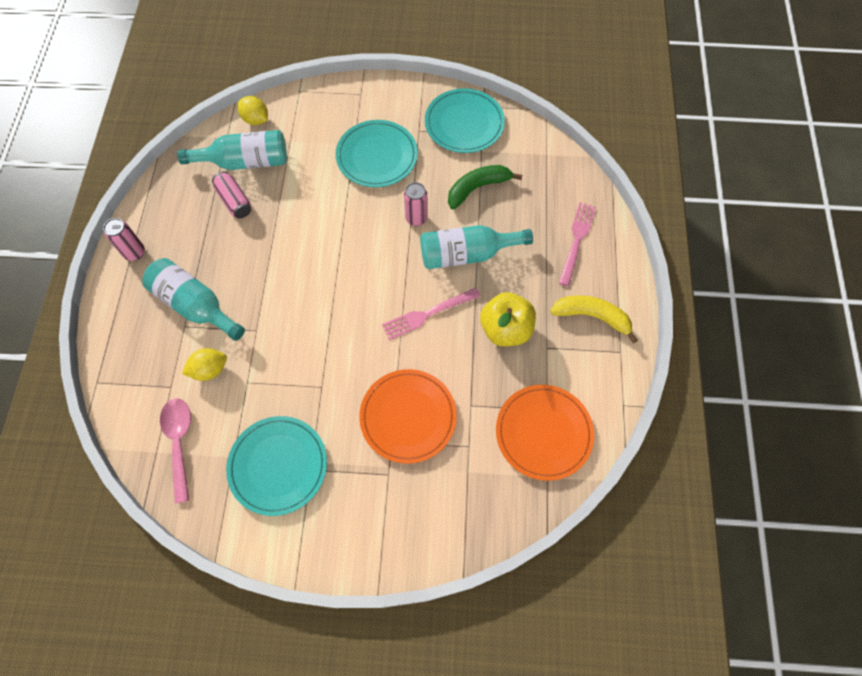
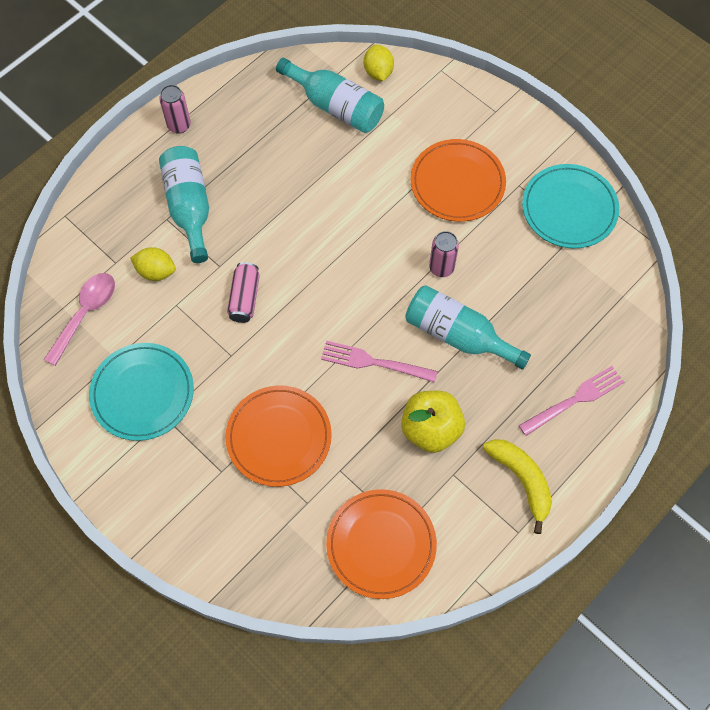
camera: 40 degrees right, 0 degrees up
pink can [212,171,251,218] -> pink can moved to [227,262,260,323]
turquoise plate [336,120,418,187] -> orange plate [410,139,506,222]
green banana [448,165,522,210] -> none

